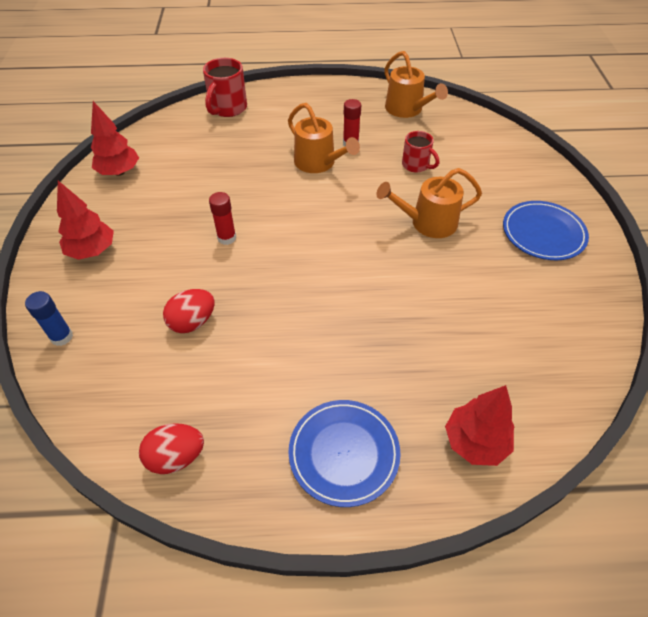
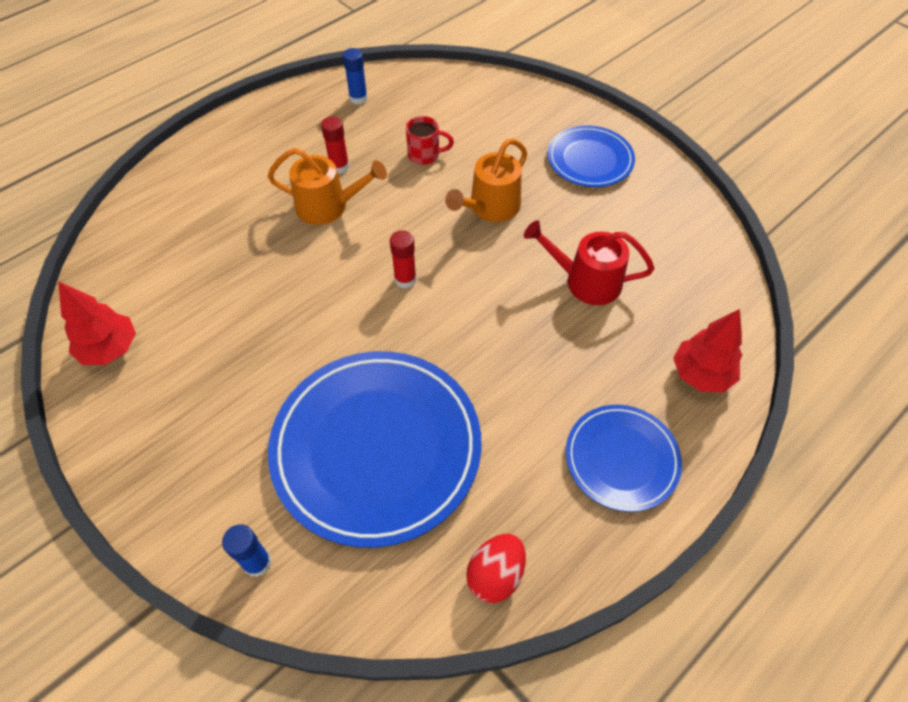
camera: 40 degrees left, 5 degrees up
red tree [57,181,114,260] -> none
red egg [163,289,215,333] -> blue plate [268,351,481,548]
red mug [203,58,247,117] -> none
red glue stick [209,192,236,245] -> red glue stick moved to [390,230,417,288]
orange watering can [384,51,448,118] -> blue glue stick [343,48,368,105]
none -> red watering can [524,220,654,305]

